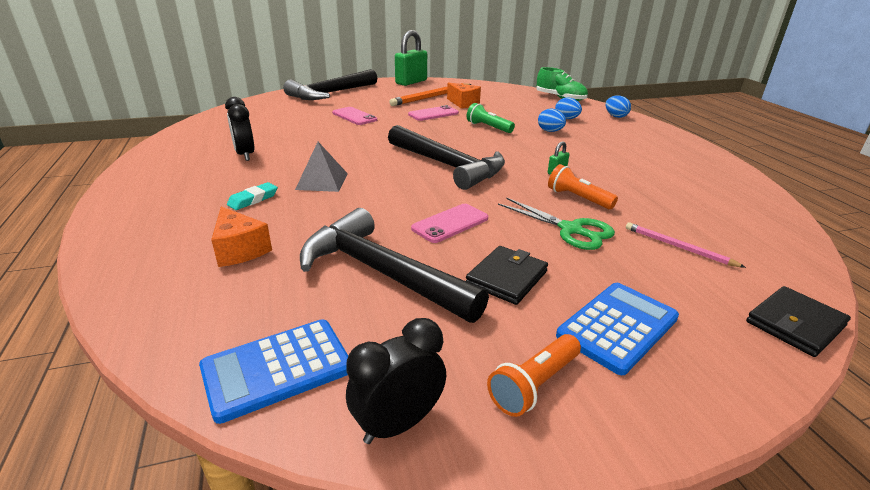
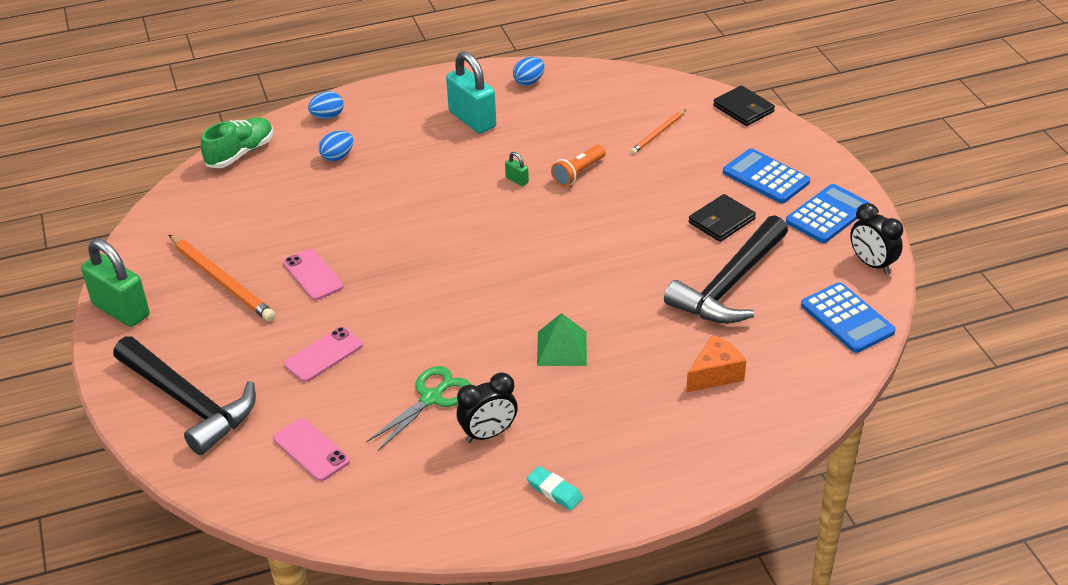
camera: 90 degrees left, 10 degrees up
turquoise eraser [227,182,278,210] -> turquoise eraser moved to [527,466,583,510]
grey pyramid [295,142,348,192] -> green pyramid [537,313,587,366]
black hammer [388,125,505,190] -> none
pink phone [411,204,488,243] -> pink phone moved to [274,418,350,481]
orange cheese [447,82,481,109] -> none
black wallet [466,246,548,305] -> black wallet turned 75 degrees counterclockwise [689,194,756,242]
green flashlight [467,103,515,133] -> none
orange flashlight [487,334,581,417] -> blue calculator [786,184,871,243]
green scissors [498,197,615,250] -> green scissors moved to [366,366,471,451]
blue egg [538,109,566,132] -> blue egg moved to [513,57,545,85]
pink pencil [626,222,746,268] -> orange pencil [631,110,686,154]
none -> turquoise padlock [446,51,496,134]

